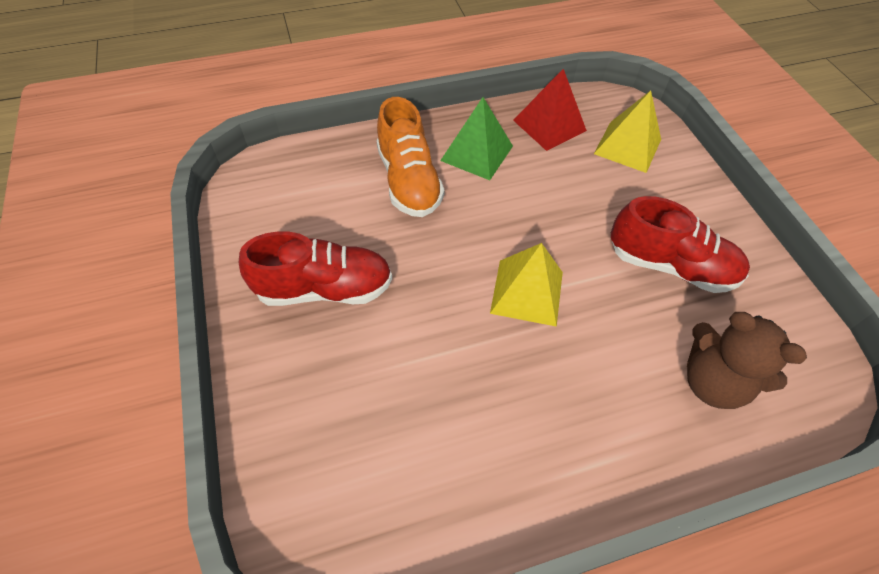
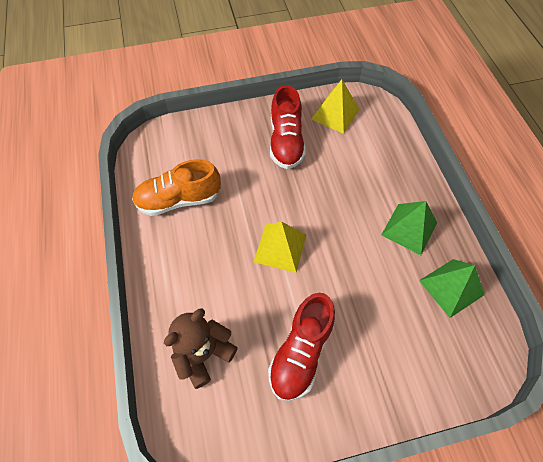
camera: 95 degrees right, 5 degrees up
orange shoe [377,97,445,217] -> orange shoe moved to [132,159,221,216]
red pyramid [513,69,587,151] -> green pyramid [419,259,484,318]
yellow pyramid [594,91,661,173] -> yellow pyramid moved to [311,80,360,134]

